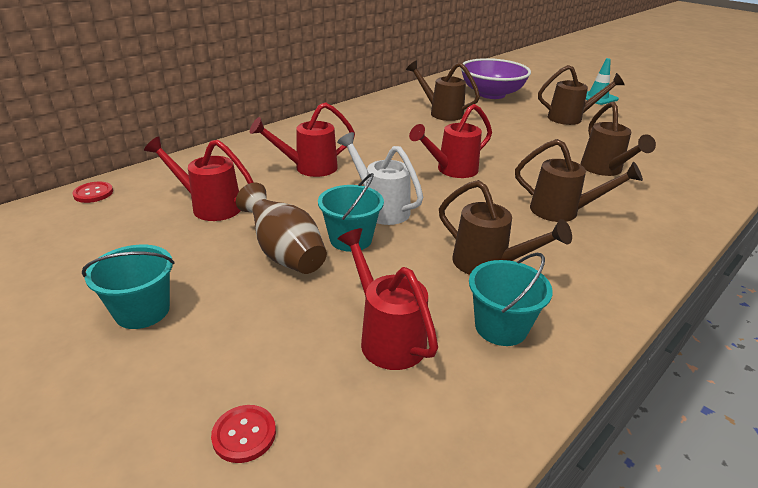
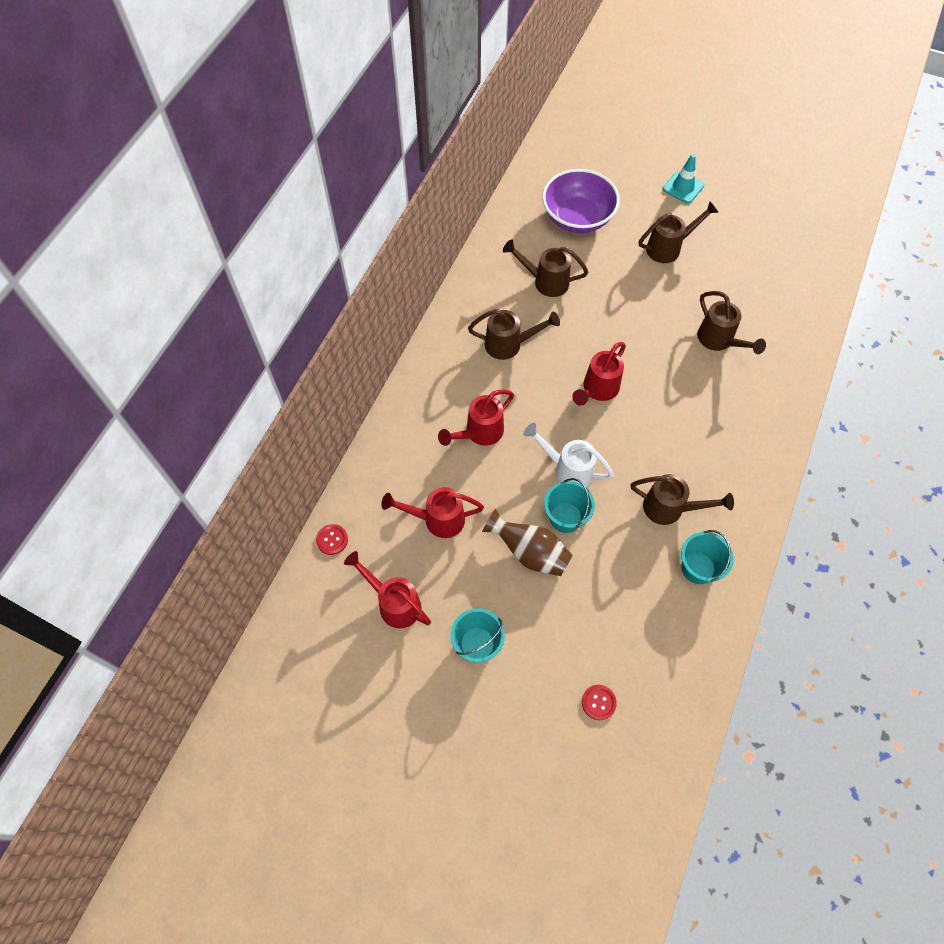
camera: 20 degrees left, 30 degrees up
red watering can [338,228,438,370] -> red watering can moved to [344,551,431,628]
brown watering can [515,139,643,222] -> brown watering can moved to [468,309,560,360]

